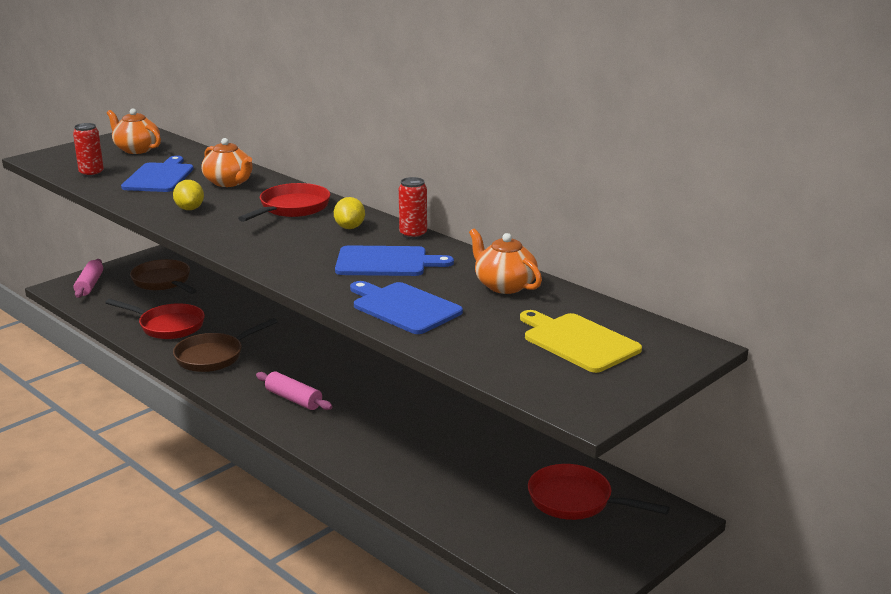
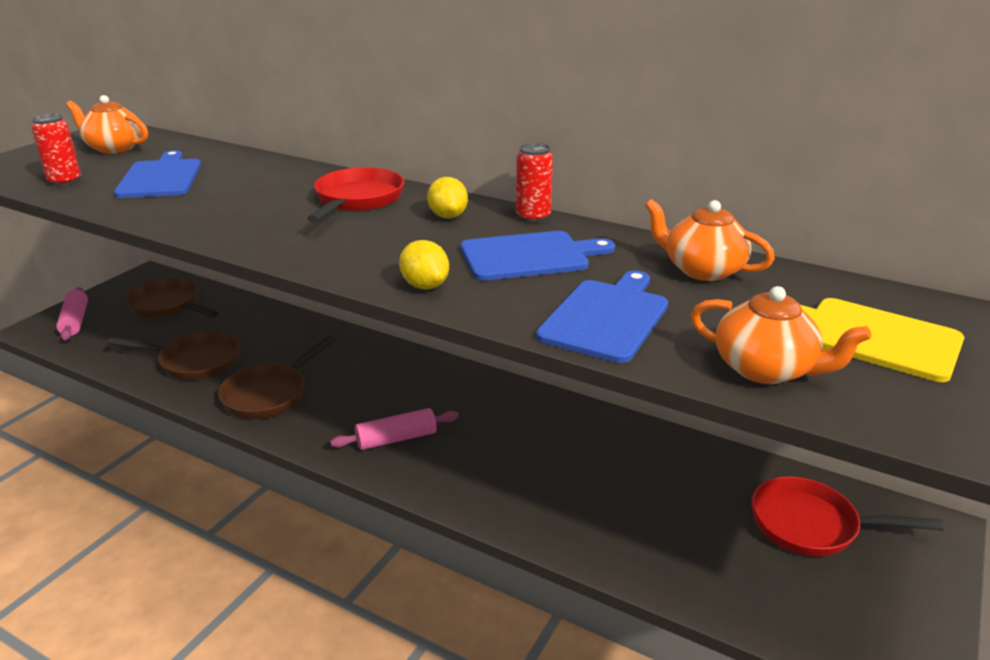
camera: 15 degrees left, 5 degrees up
red pan [105,299,205,339] -> brown pan [106,331,240,380]
yellow lemon [173,180,204,210] -> yellow lemon moved to [399,240,449,290]
orange teapot [202,138,253,187] -> orange teapot moved to [691,286,871,384]
pink rolling pin [256,372,332,410] -> pink rolling pin turned 45 degrees counterclockwise [330,408,459,450]
blue cutting board [350,281,463,334] -> blue cutting board turned 90 degrees clockwise [536,270,668,363]

